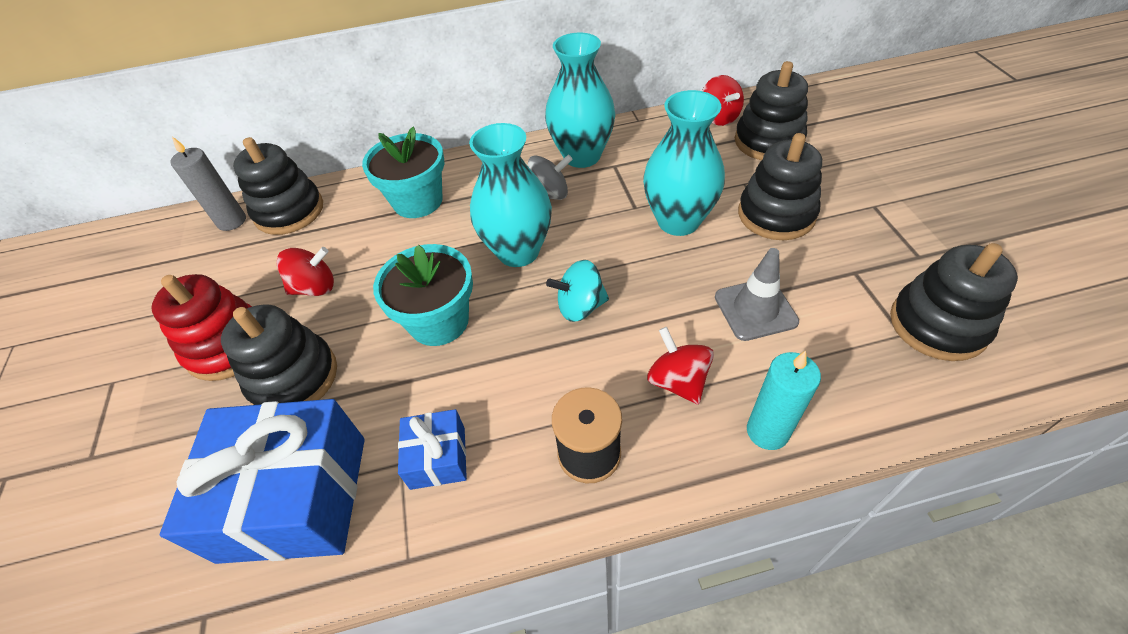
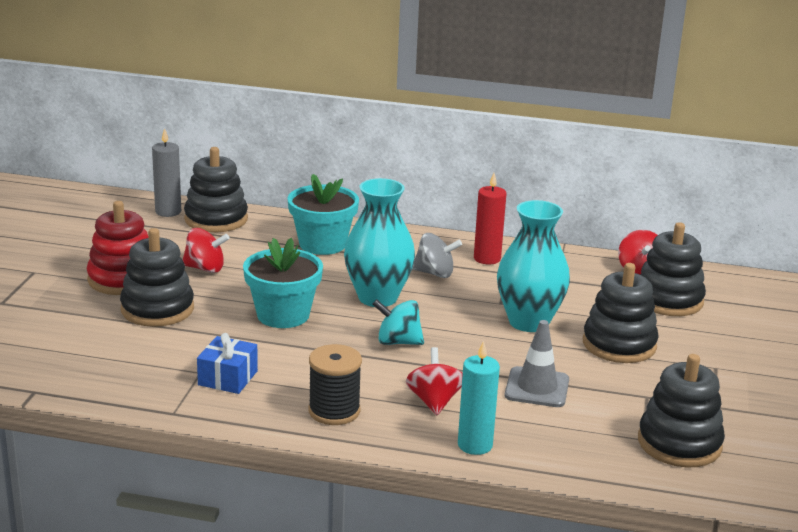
camera: 20 degrees right, 25 degrees down
blue gift [160,399,365,564] -> none
turquoise vase [545,33,616,168] -> red candle [474,173,506,265]

